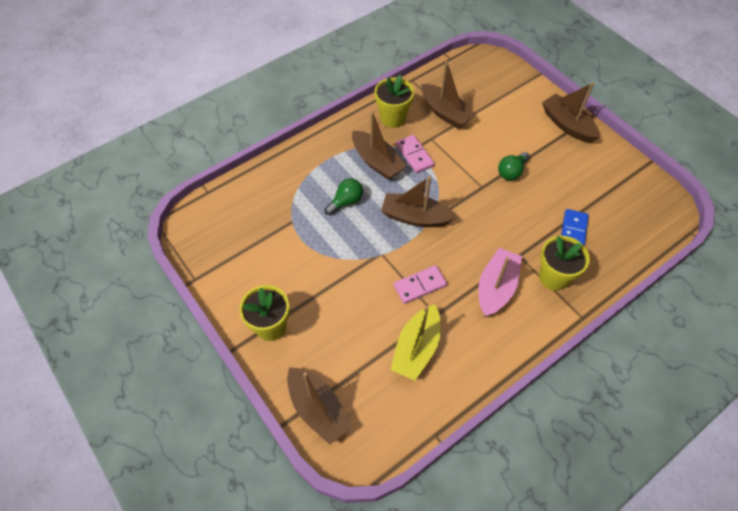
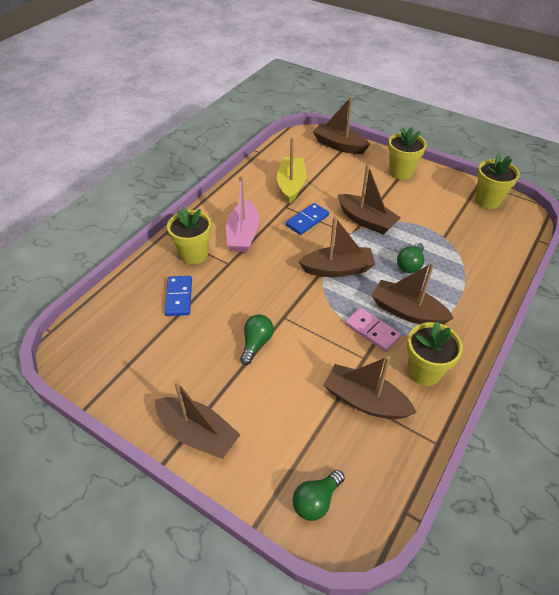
camera: 160 degrees right, 10 degrees down
pink domino [393,265,447,304] -> blue domino [286,203,329,235]
none -> green light bulb [293,470,345,521]
none -> brown boat [338,164,401,235]
none -> yellow flower pot [475,154,520,209]

